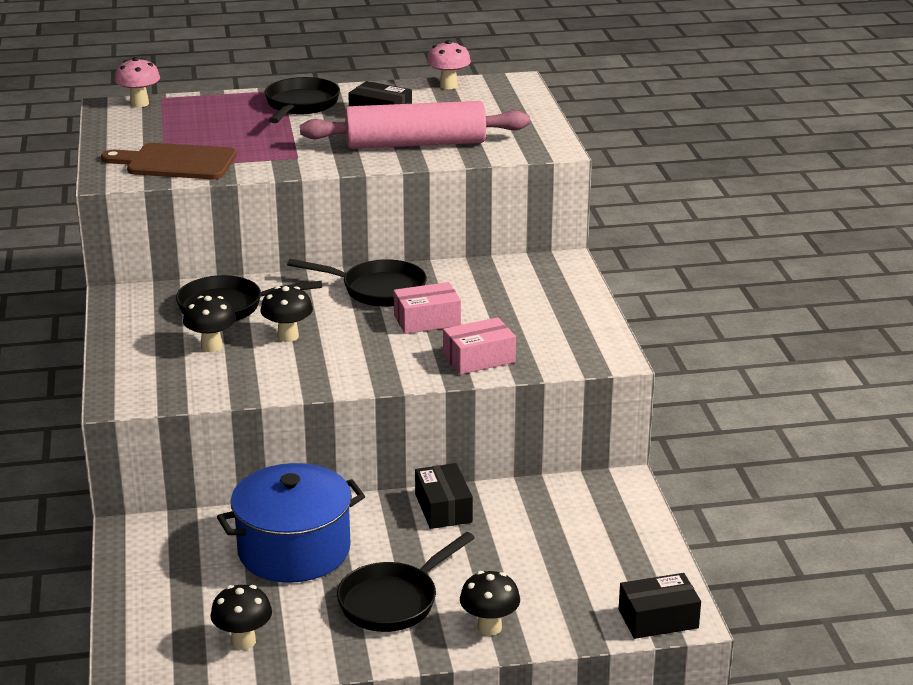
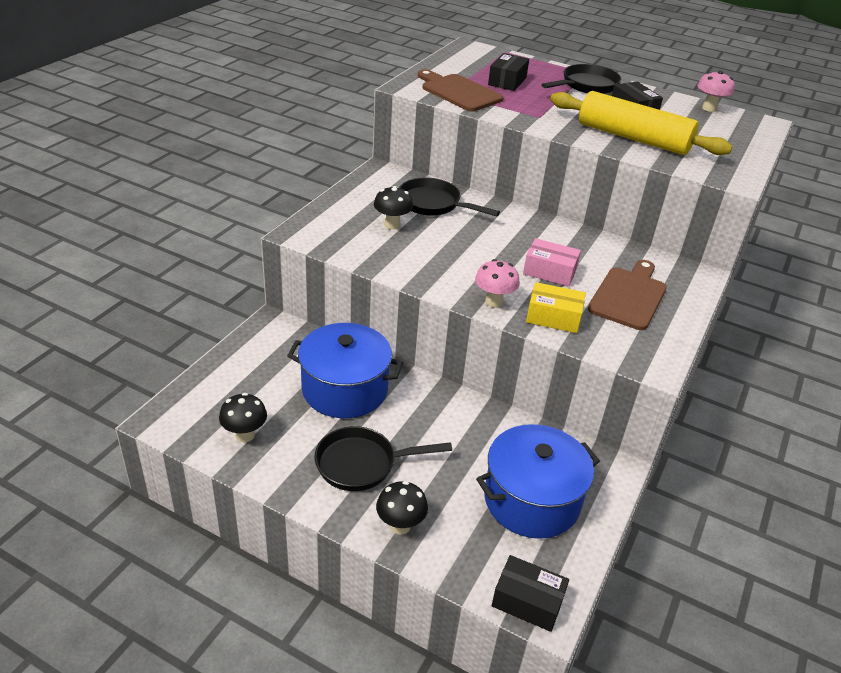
camera: 35 degrees right, 10 degrees up
pink mushroom [114,57,160,107] -> pink mushroom moved to [475,259,520,308]
black mushroom [260,286,313,342] -> none
black pan [287,259,427,307] -> none
pink rolling pin [300,101,530,149] -> yellow rolling pin [550,91,733,155]
black box [415,463,473,529] -> black box moved to [488,53,529,91]
pink box [443,317,516,374] -> yellow box [526,282,586,333]
none -> blue pot [476,424,600,539]
none -> brown cutting board [588,260,667,330]

